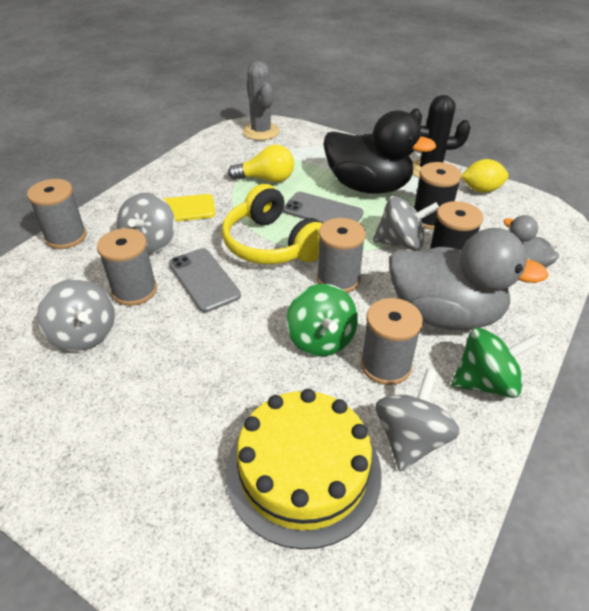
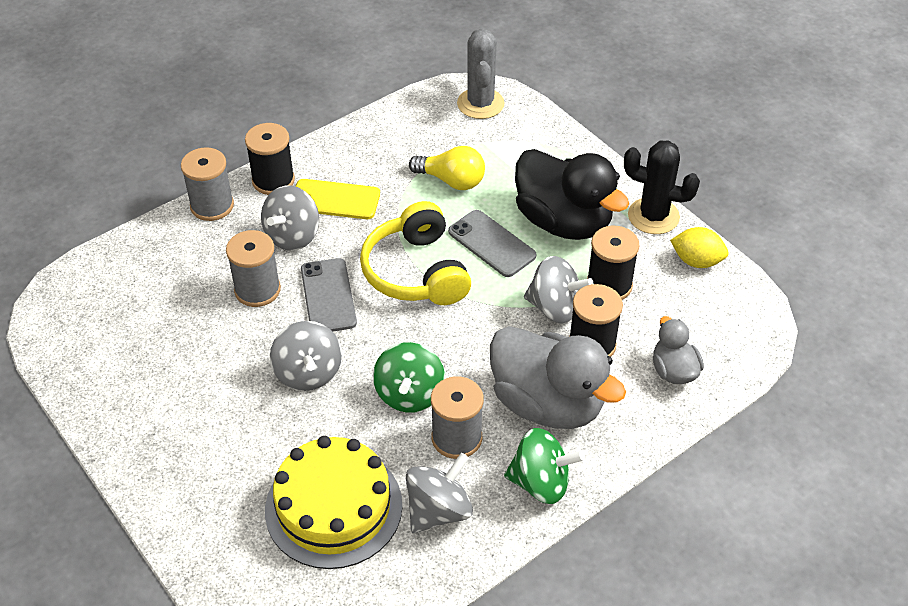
camera: 20 degrees right, 5 degrees up
grey spinning top [37,279,115,351] -> grey spinning top moved to [270,321,342,391]
grey spool [317,218,366,293] -> none
none -> black spool [245,123,295,195]

